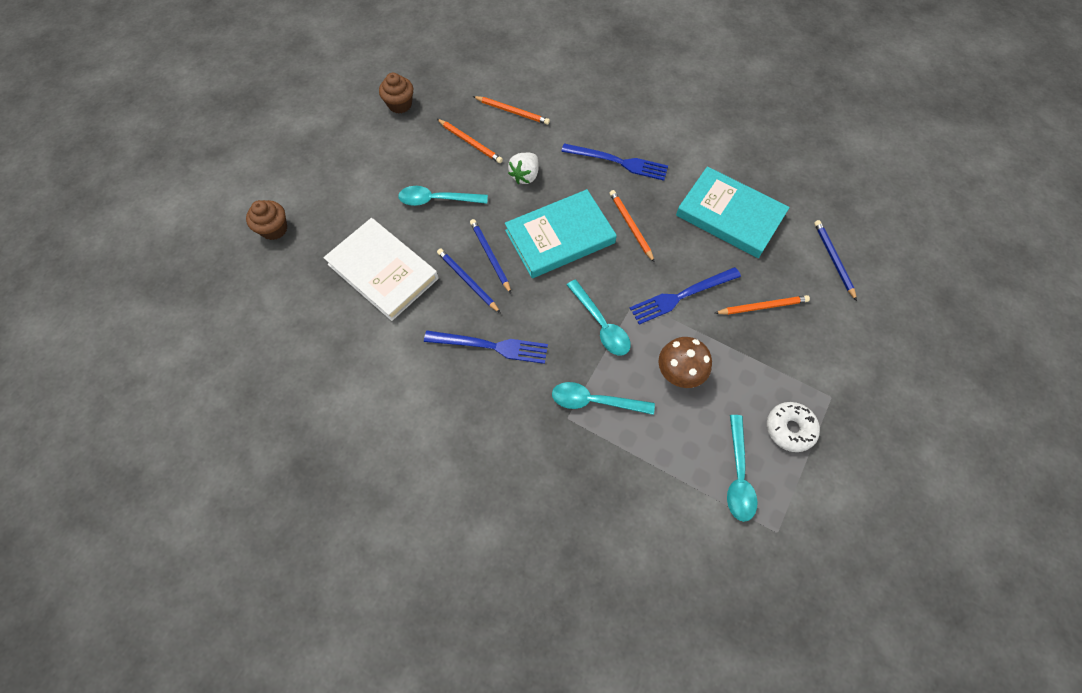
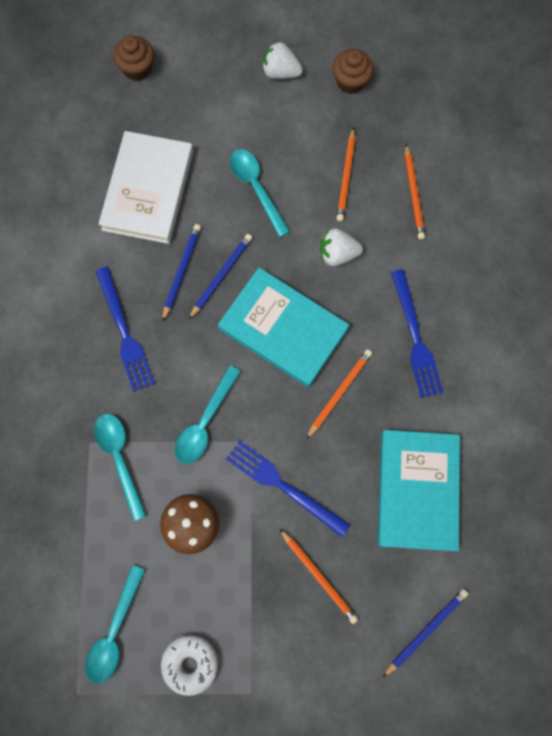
camera: 60 degrees right, 10 degrees up
turquoise spoon [727,415,758,522] -> turquoise spoon turned 45 degrees counterclockwise [85,565,145,684]
none -> white strawberry [262,42,303,79]

